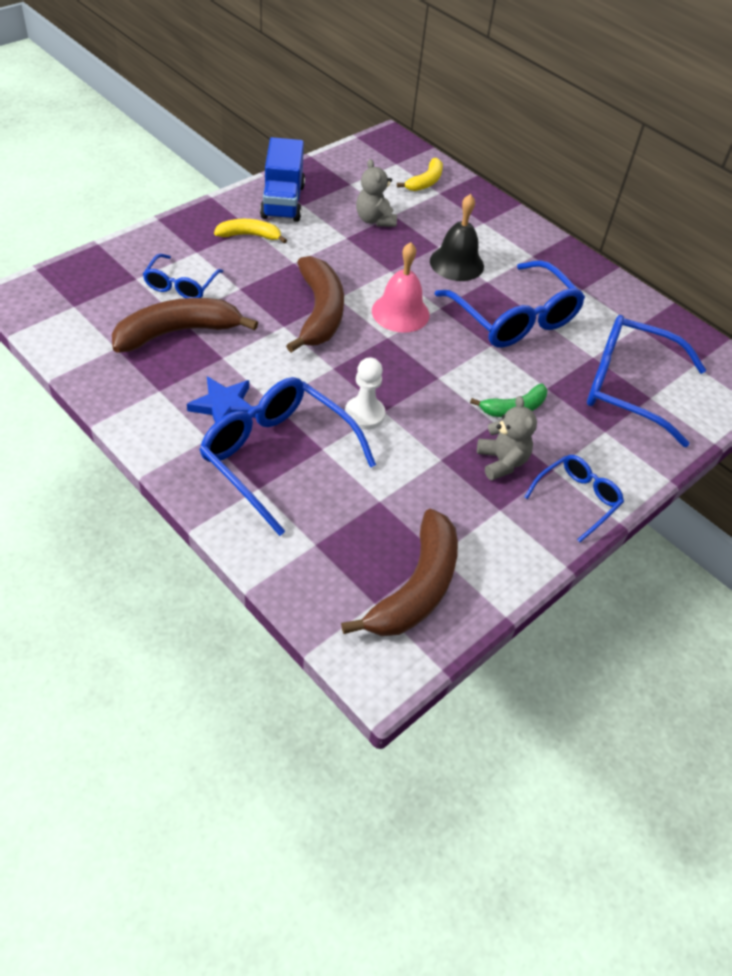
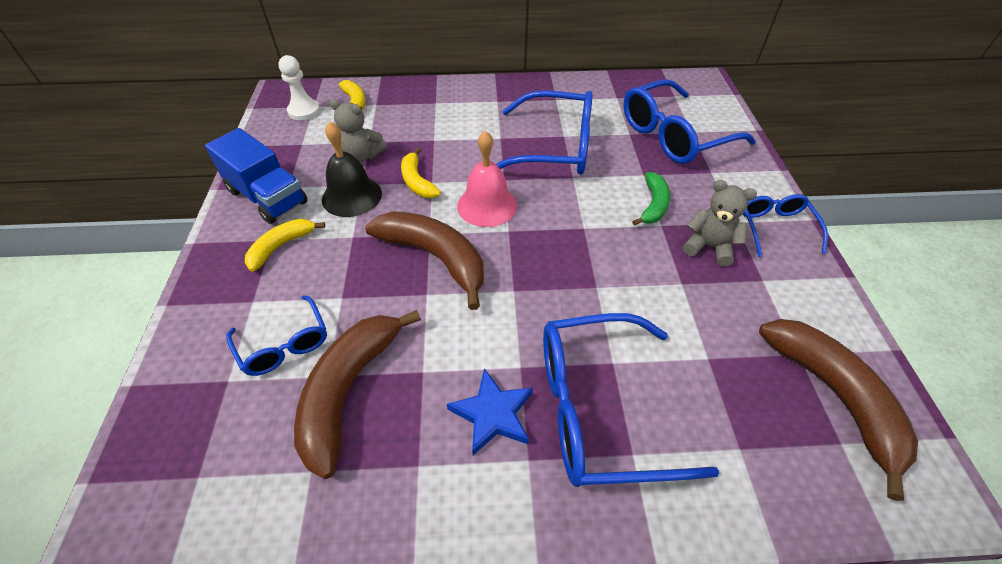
camera: 45 degrees left, 0 degrees up
white pawn [345,357,385,430] -> white pawn moved to [278,55,320,120]
black bell [430,194,484,281] -> black bell moved to [322,122,382,217]
none -> yellow banana [401,148,441,198]

